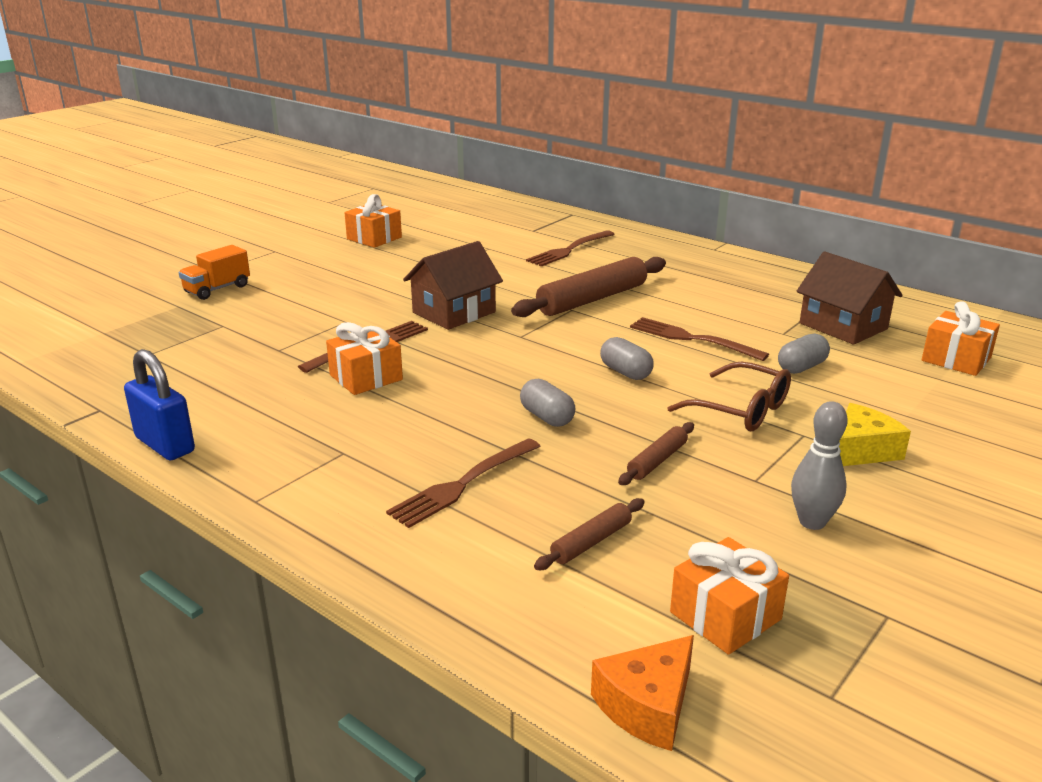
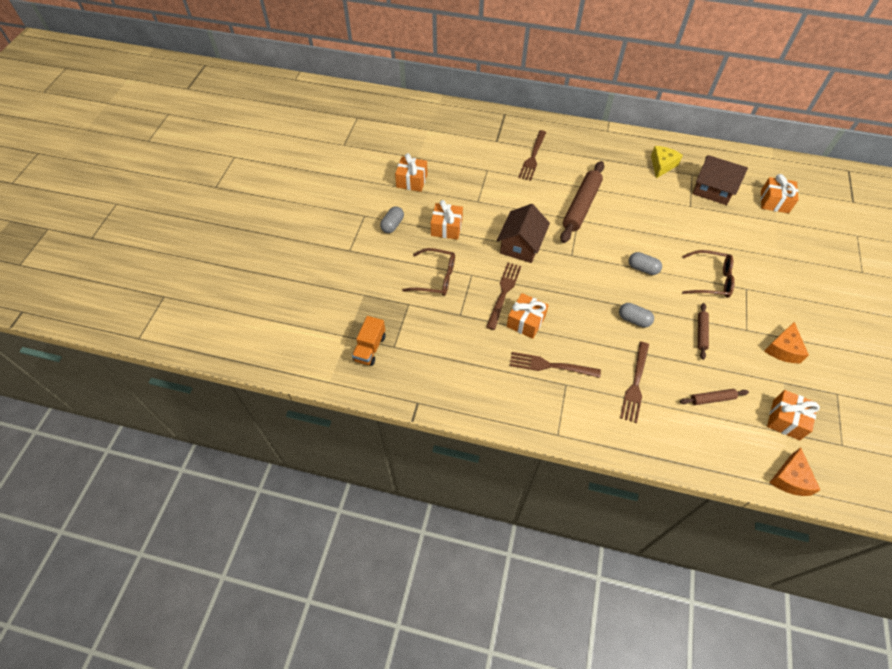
camera: 25 degrees left, 30 degrees up
blue padlock [124,349,195,460] -> none
orange truck [179,245,250,300] -> orange truck moved to [352,316,386,366]
brown rolling pin [534,498,645,570] -> brown rolling pin turned 60 degrees clockwise [680,389,749,405]
brown fork [630,317,769,361] -> brown fork moved to [510,352,601,378]
grey capsule [778,333,830,374] -> grey capsule moved to [380,206,404,233]
grey bowling pin [791,401,848,530] -> orange cheese [764,322,809,363]
yellow cheese [839,403,911,466] -> yellow cheese moved to [651,146,683,178]
none -> brown glasses [402,248,455,296]
none -> orange gift [431,200,463,240]

